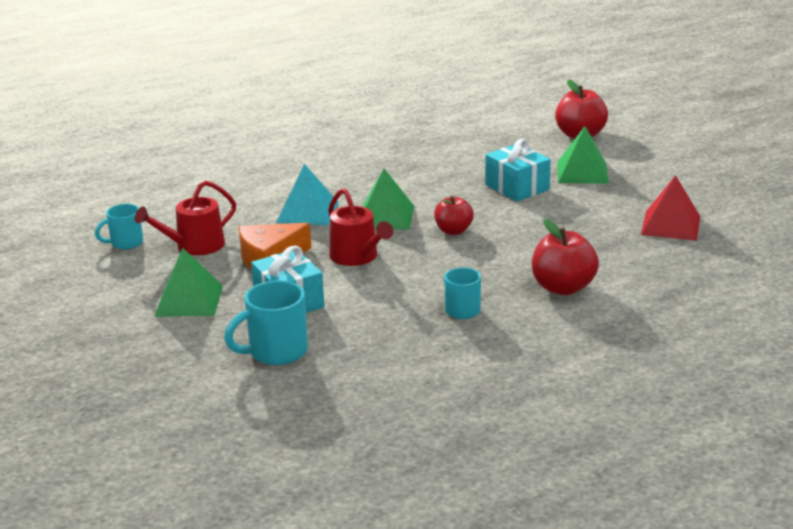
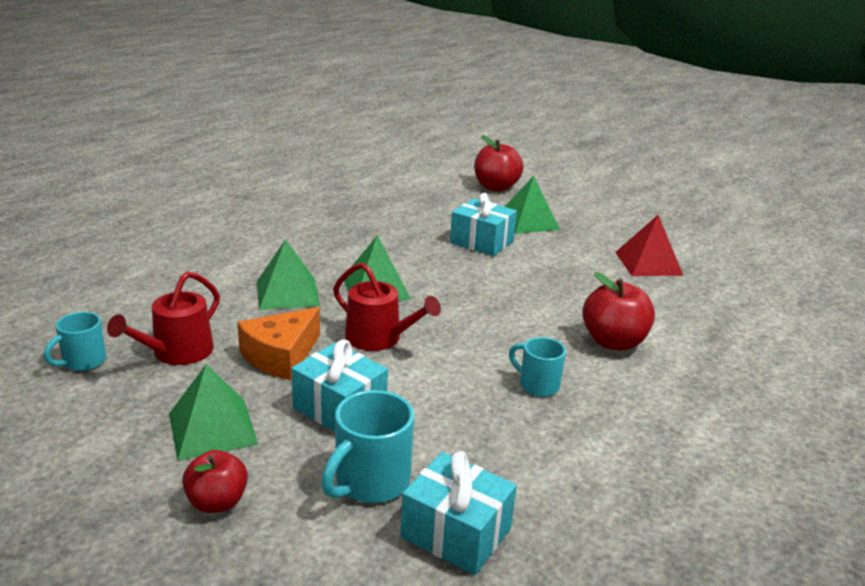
camera: 25 degrees left, 0 degrees up
turquoise pyramid [276,164,339,226] -> green pyramid [257,239,320,310]
red apple [434,196,474,235] -> red apple moved to [182,450,248,513]
none -> turquoise gift [401,451,517,575]

